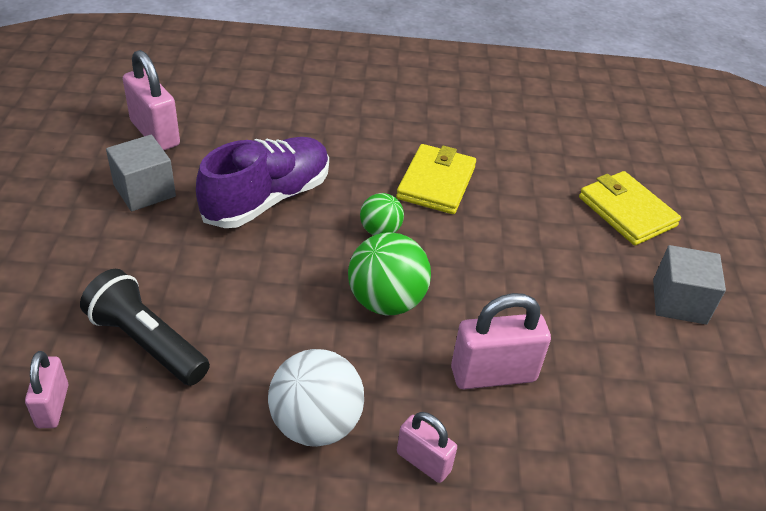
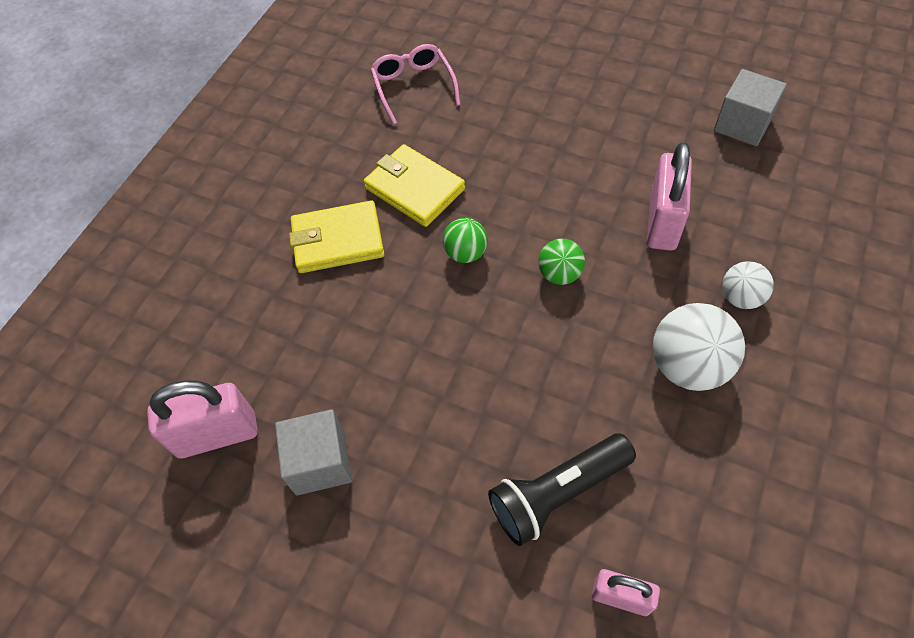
camera: 60 degrees left, 15 degrees up
purple shoe [196,137,329,228] -> none
green ball [348,232,431,315] -> green ball [538,238,585,285], size x0.59
pink padlock [397,412,457,483] -> white ball [722,261,774,309]
yellow wallet [579,171,681,245] -> yellow wallet moved to [289,200,384,273]
grey cube [653,245,726,324] -> grey cube moved to [714,69,787,146]
none -> pink glasses [370,44,461,125]

